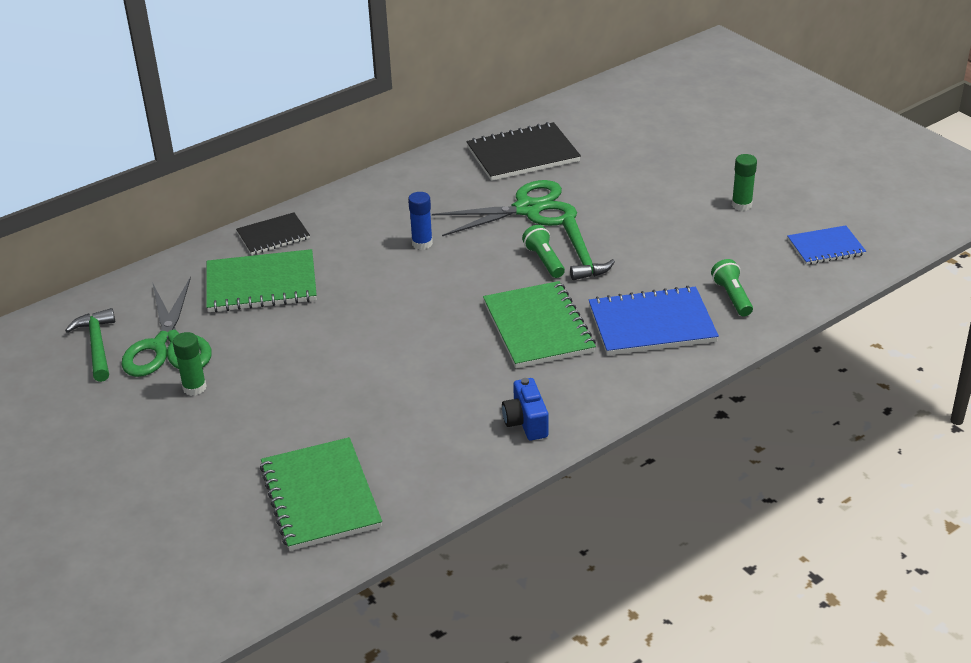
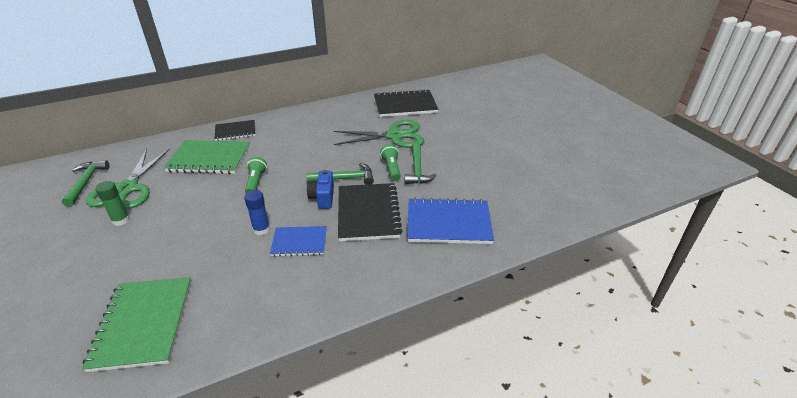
camera: 10 degrees right, 0 degrees up
blue glue stick [408,192,433,250] -> blue glue stick moved to [244,190,270,236]
green notebook [483,281,596,368] -> black notebook [338,183,402,241]
blue camera [502,378,548,440] -> blue camera moved to [307,170,334,209]
green flashlight [711,259,753,316] -> green flashlight moved to [245,157,267,193]
green glue stick [732,154,757,211] -> none
blue notebook [787,226,866,265] -> blue notebook moved to [270,226,327,257]
none -> green hammer [306,163,374,185]

